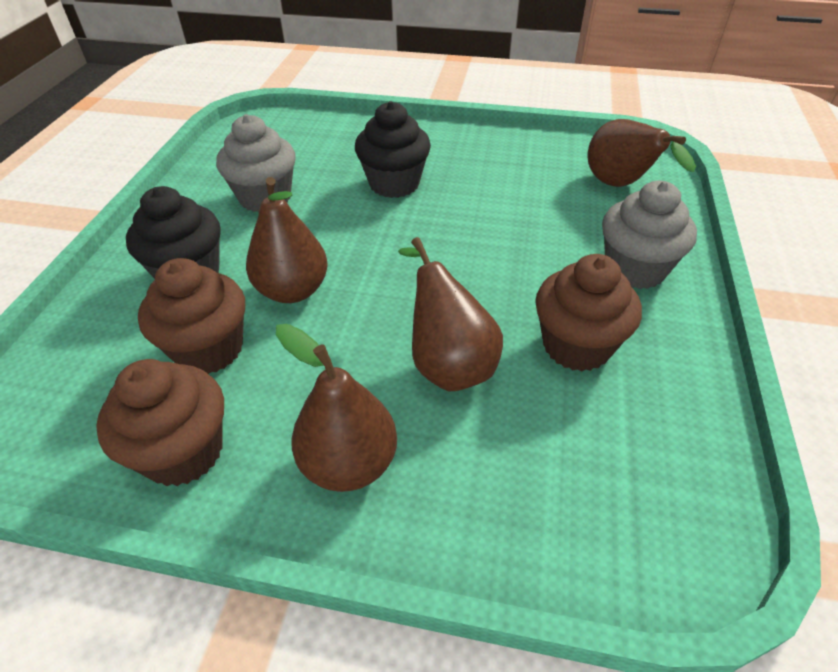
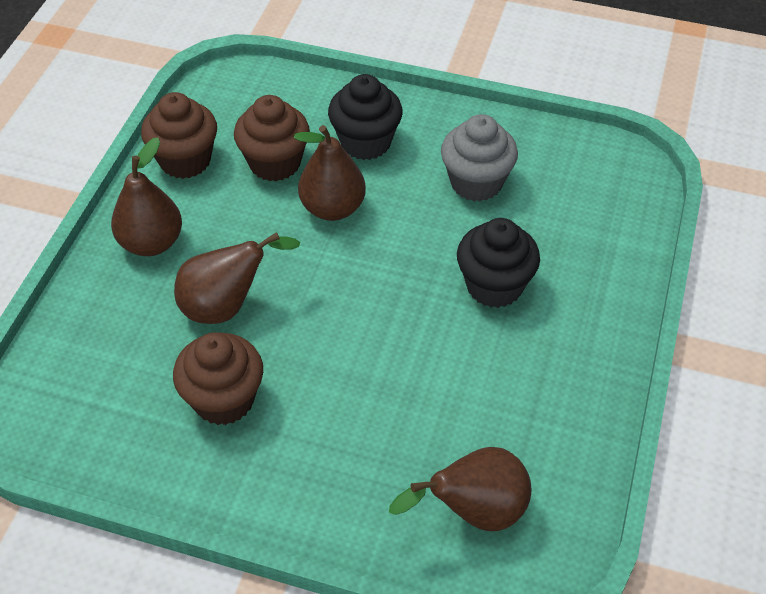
camera: 95 degrees right, 5 degrees up
grey cupcake [602,181,697,289] -> none

